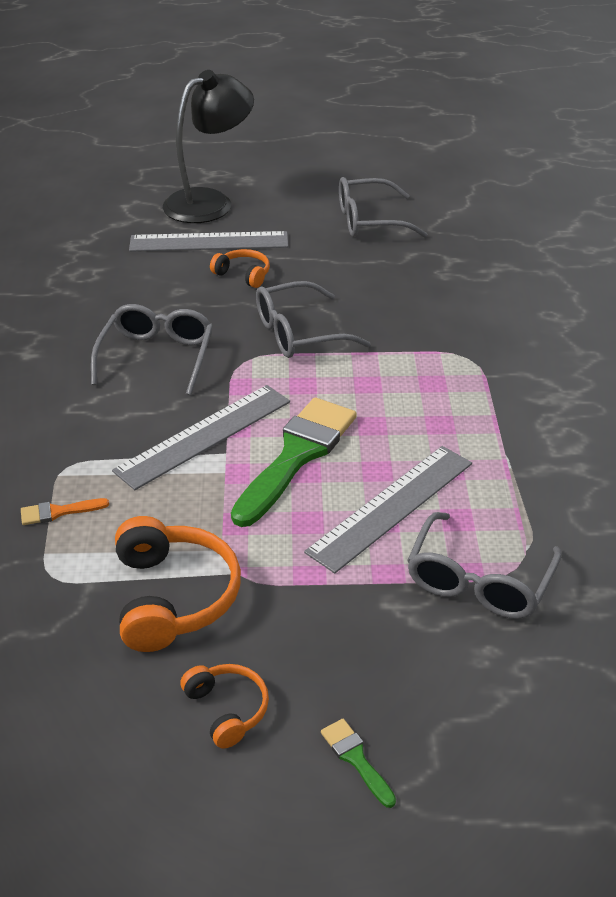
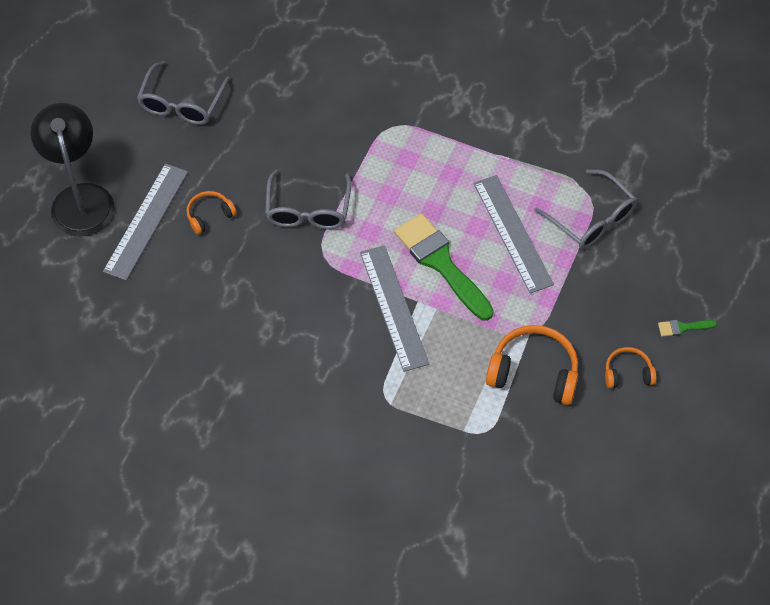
camera: 65 degrees left, 20 degrees up
orange brush [21,498,109,525] -> none
grey glasses [91,304,213,396] -> none

